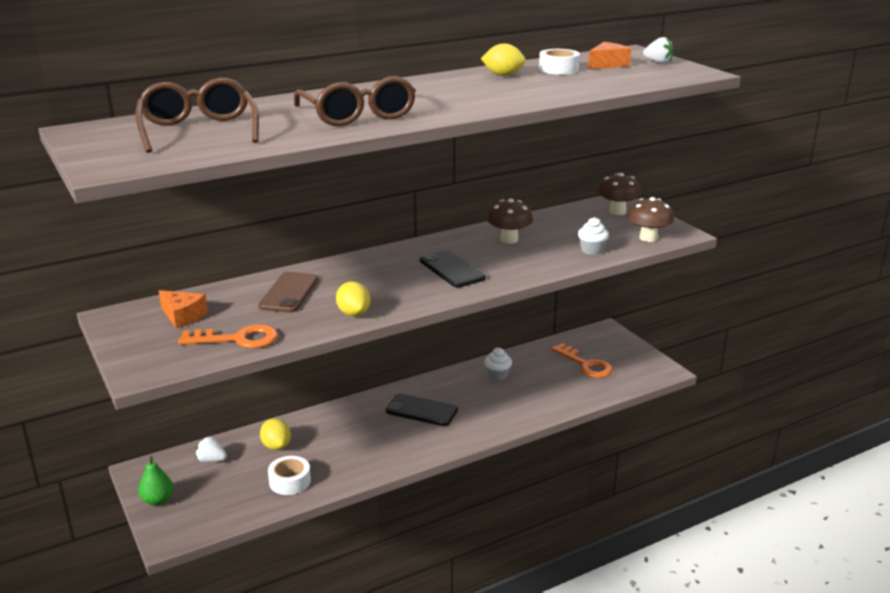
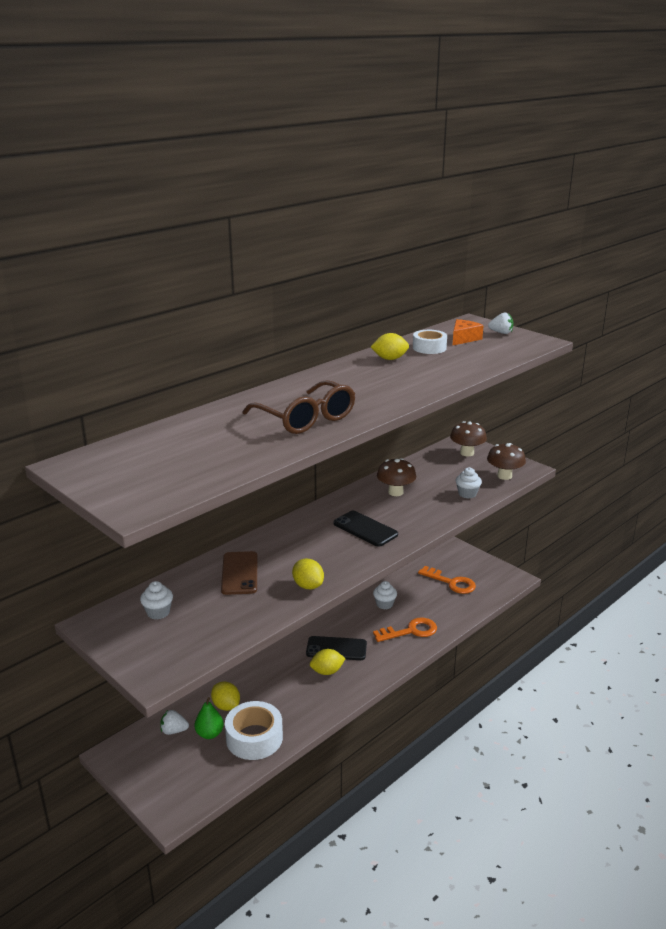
camera: 15 degrees left, 0 degrees up
brown glasses [135,78,259,153] -> none
green pear [138,456,173,506] -> green pear moved to [195,697,224,739]
orange cheese [159,290,208,329] -> white cupcake [140,581,173,620]
orange key [178,324,278,348] -> orange key moved to [373,618,437,642]
white tape [268,456,311,495] -> white tape [225,701,283,760], size x1.54
none -> yellow lemon [310,649,346,675]

